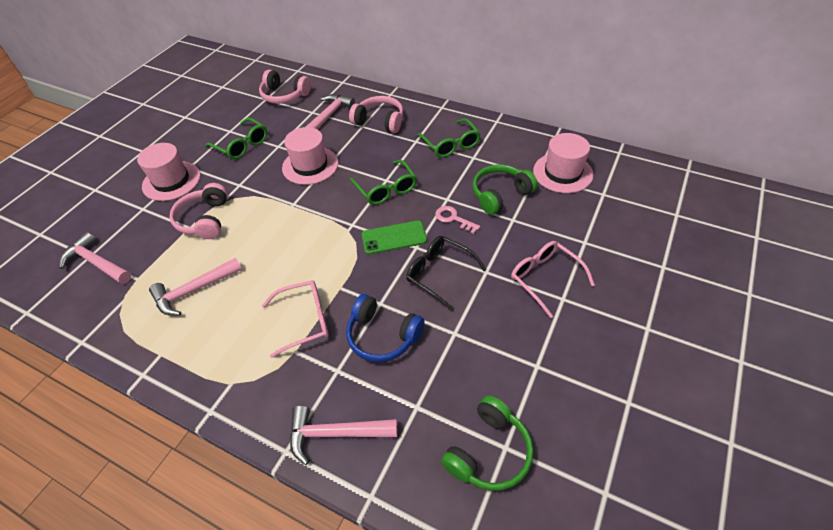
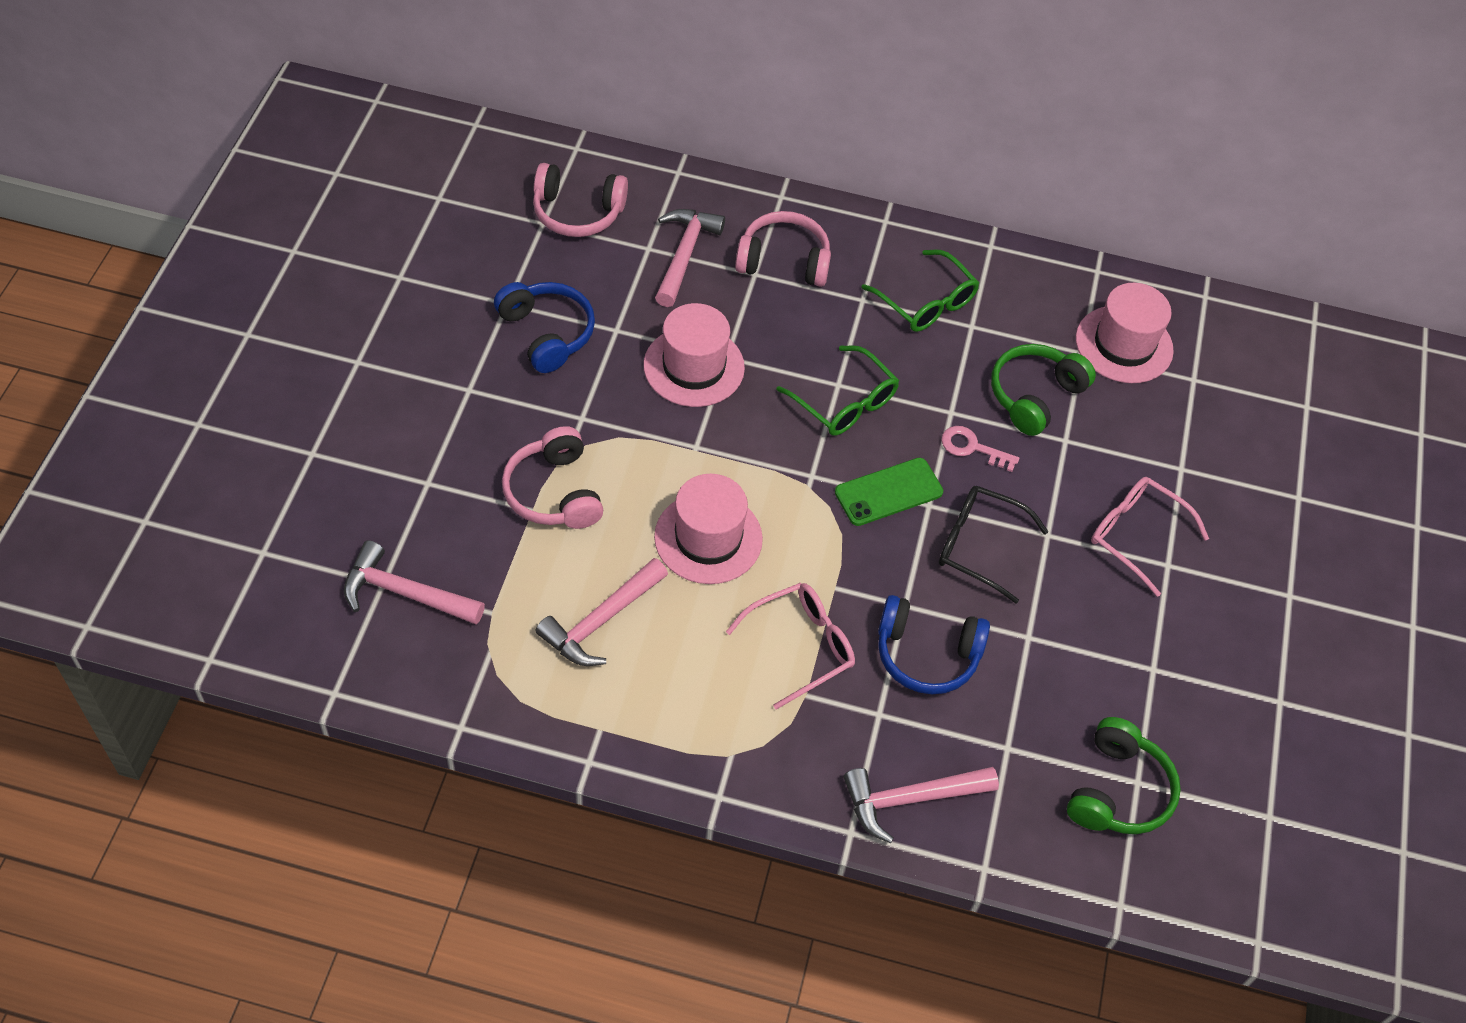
camera: 20 degrees left, 5 degrees up
pink hat [137,143,201,201] -> pink hat moved to [654,474,763,584]
green glasses [205,118,267,159] -> blue headphones [494,282,595,373]

